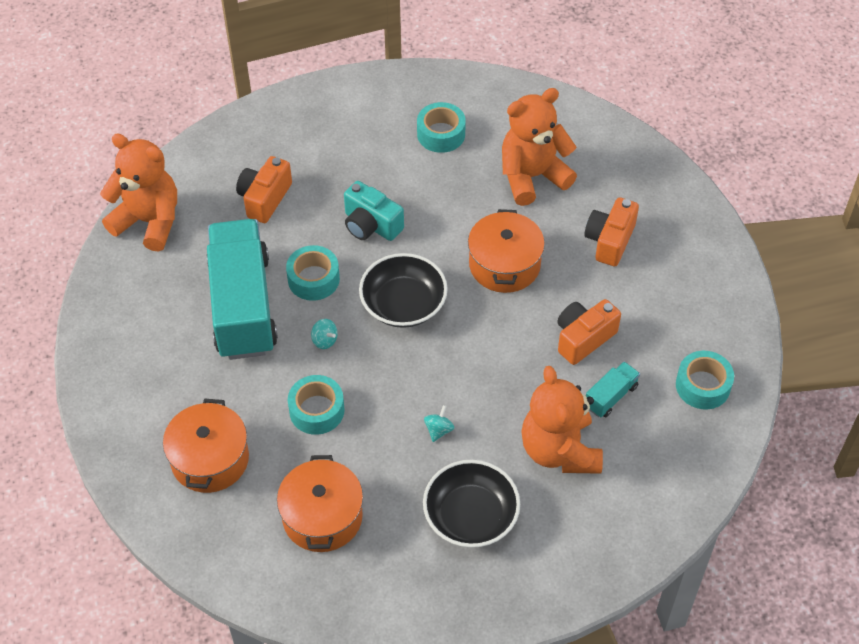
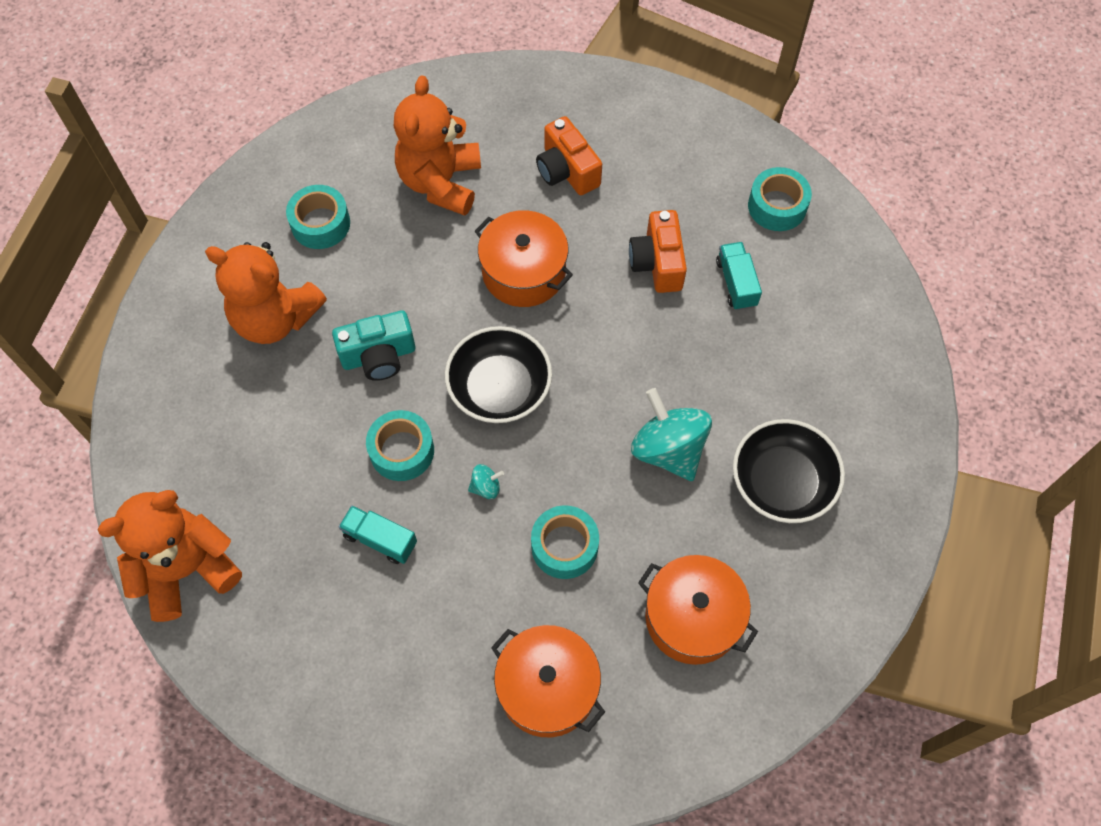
camera: 55 degrees left, 10 degrees up
turquoise truck [207,219,278,360] -> turquoise truck [339,505,417,564], size x0.41
orange camera [236,156,292,223] -> none
turquoise spinning top [424,405,454,442] -> turquoise spinning top [631,388,712,481], size x2.30
orange teddy bear [521,366,603,474] -> orange teddy bear moved to [205,242,327,344]

